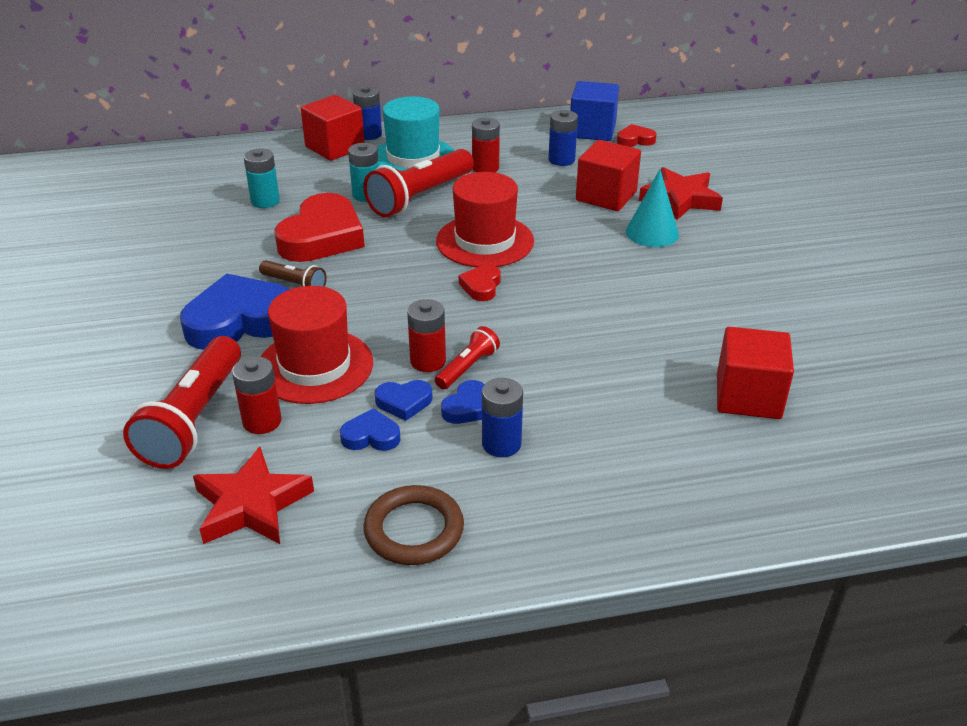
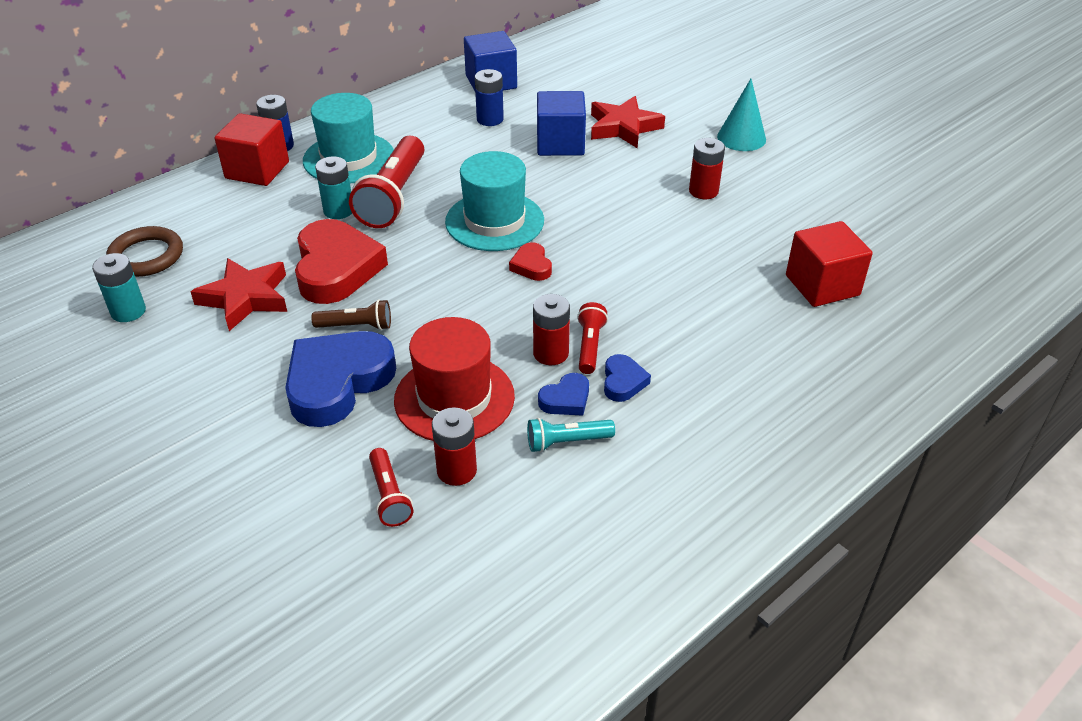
camera: 30 degrees left, 5 degrees up
red flashlight [123,336,241,469] -> red flashlight [369,448,413,527], size x0.50
red star [193,447,314,544] -> red star moved to [190,258,287,331]
turquoise battery [244,149,280,208] -> turquoise battery moved to [92,253,146,322]
blue heart [340,408,401,451] -> turquoise flashlight [527,418,615,452]
brown ring [363,485,464,565] -> brown ring moved to [106,226,183,277]
red hat [436,172,534,267] -> turquoise hat [445,151,544,251]
red battery [472,118,500,173] -> red battery moved to [689,138,725,199]
blue battery [482,378,523,457] -> none
red cube [576,140,641,211] -> blue cube [537,91,586,156]
red heart [617,124,657,147] -> none
turquoise cone [626,169,679,247] -> turquoise cone moved to [717,79,766,151]

